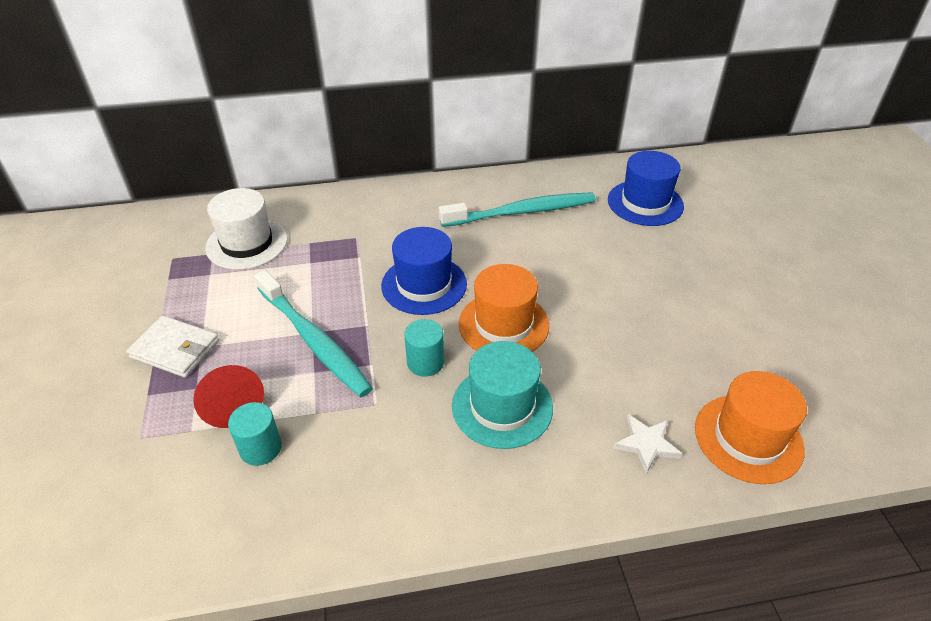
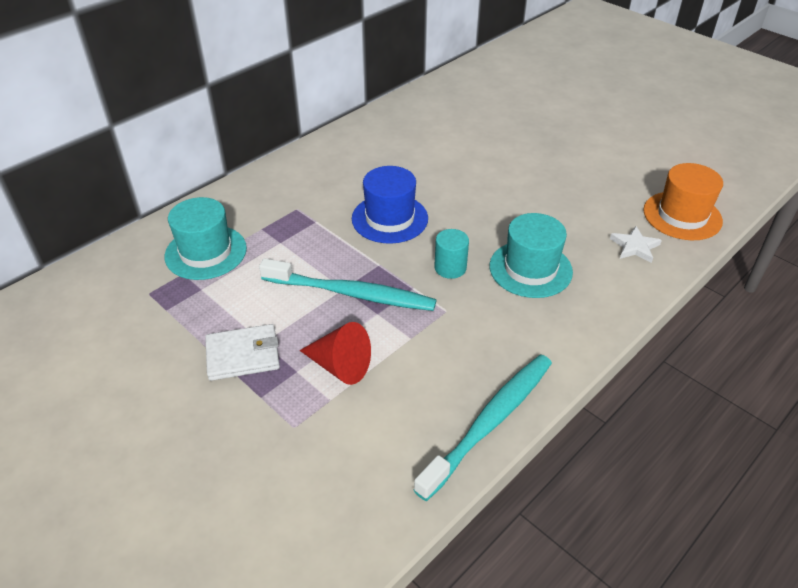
camera: 35 degrees left, 0 degrees up
white hat [205,188,287,270] -> turquoise hat [165,197,247,280]
turquoise cylinder [228,402,282,466] -> none
turquoise toothbrush [439,192,596,227] -> turquoise toothbrush moved to [414,354,552,501]
orange hat [459,264,549,352] -> none
blue hat [608,151,684,226] -> none

